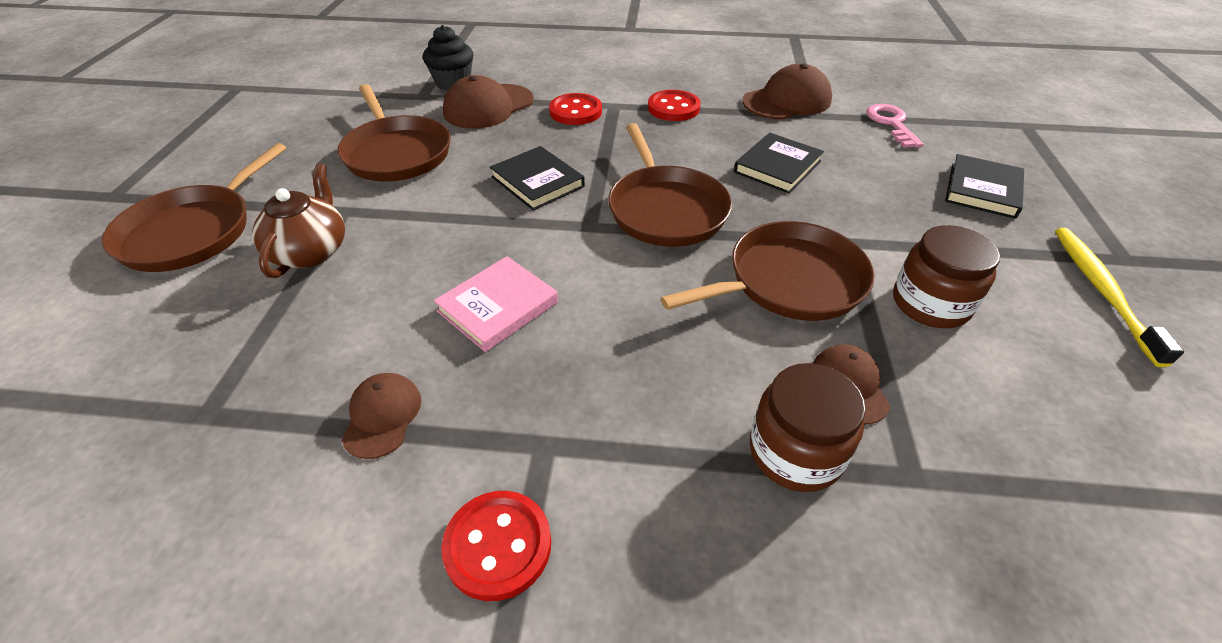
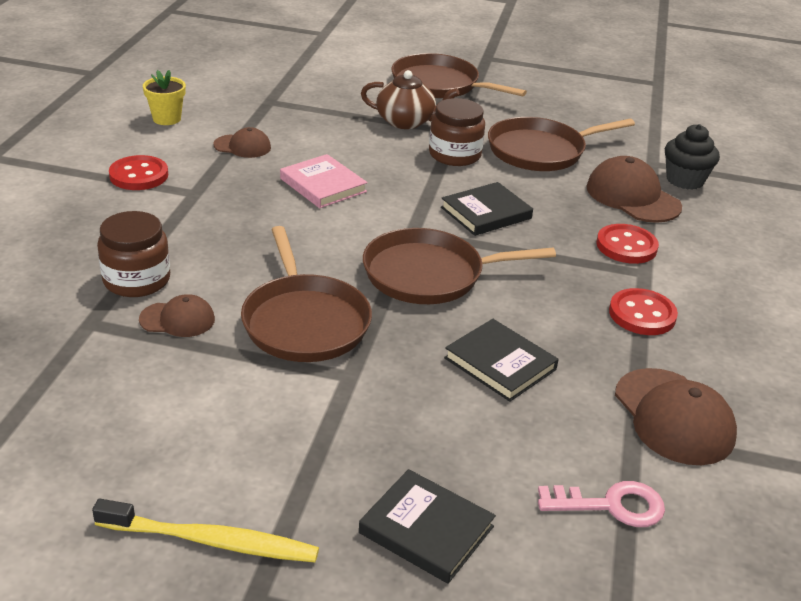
camera: 95 degrees right, 10 degrees down
brown jar [893,225,1000,328] -> brown jar moved to [429,98,485,166]
none -> yellow flower pot [143,70,186,125]

